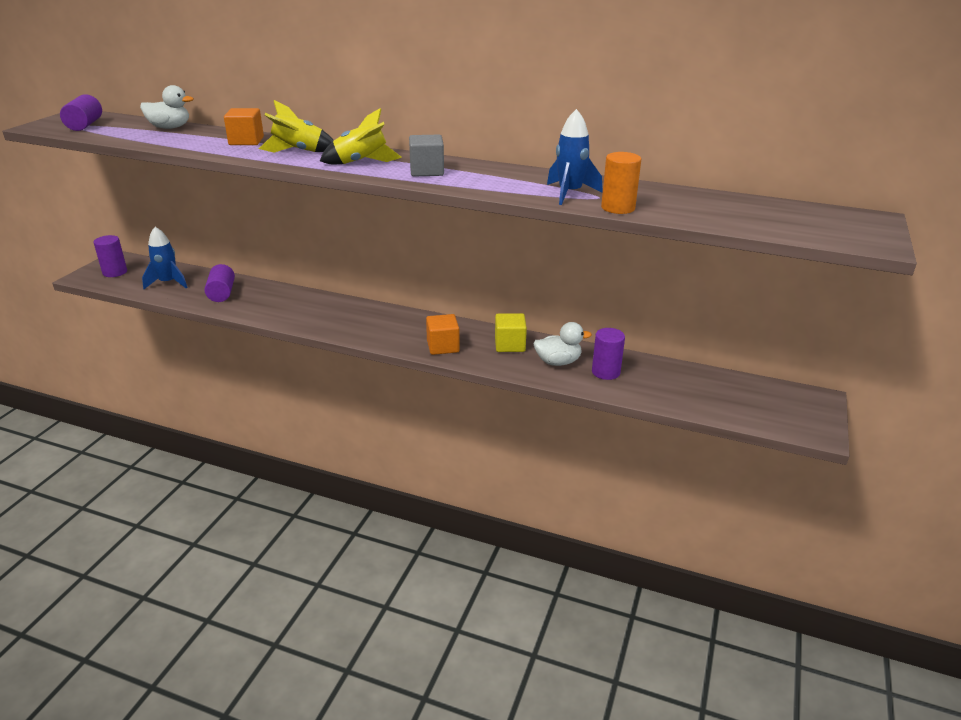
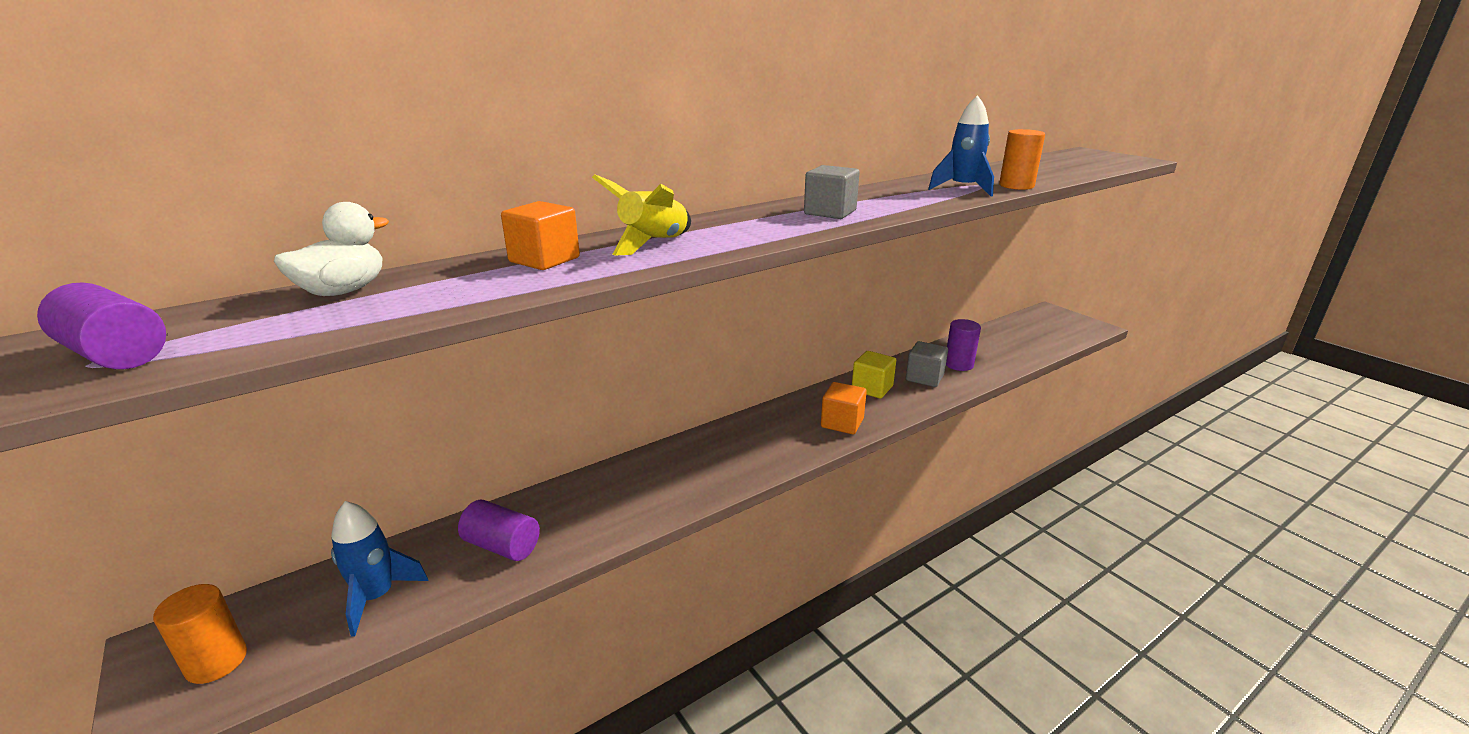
camera: 55 degrees left, 5 degrees down
purple cylinder [94,235,127,277] -> orange cylinder [153,584,247,684]
yellow rocket [320,108,402,164] -> none
white duck [534,322,592,366] -> grey cube [906,341,948,387]

